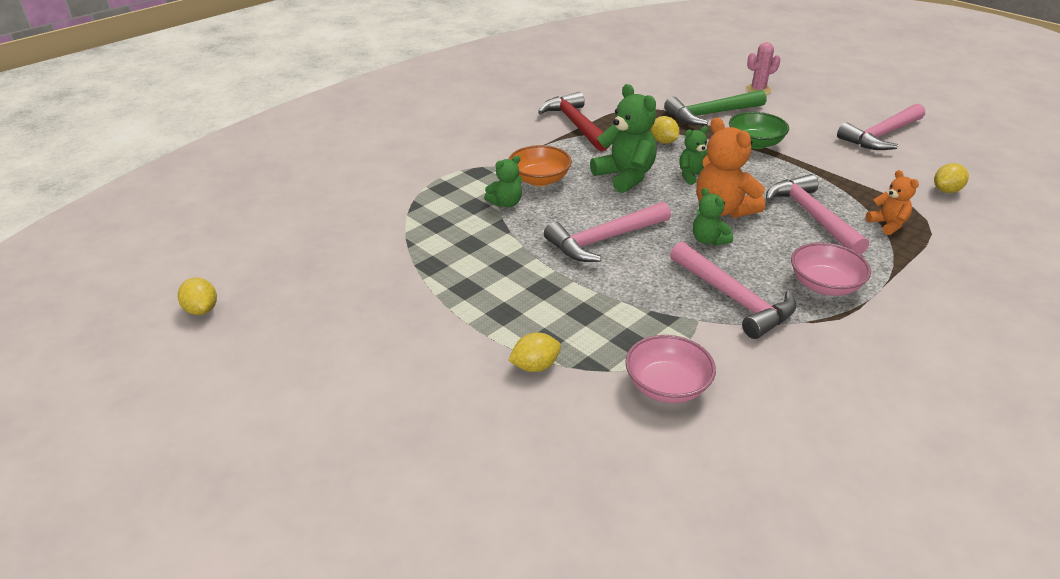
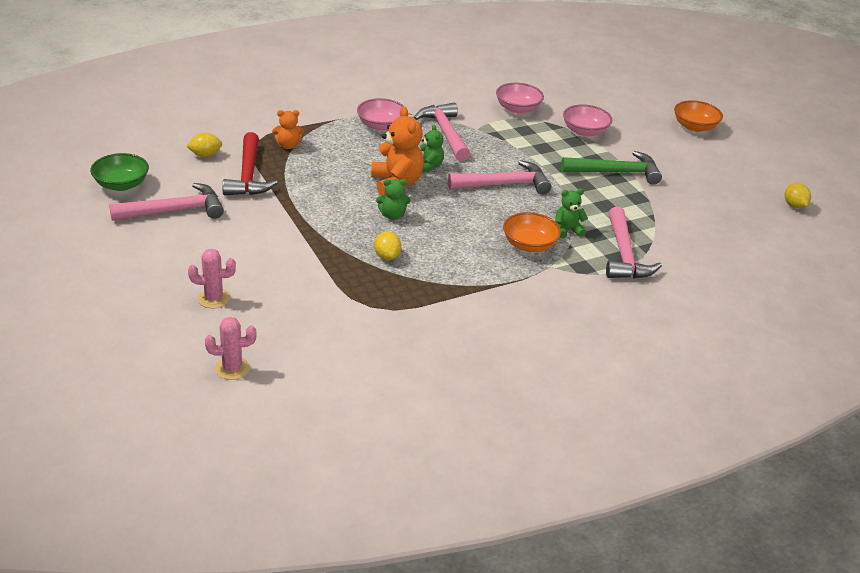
camera: 165 degrees left, 0 degrees up
yellow lemon [508,332,561,372] -> pink bowl [563,104,612,137]
red hammer [538,92,610,151] -> red hammer moved to [222,132,278,196]
green teddy bear [590,84,656,193] -> none
green hammer [664,90,767,125] -> green hammer moved to [561,151,662,185]
green bowl [729,112,789,149] -> green bowl moved to [90,153,149,191]
pink hammer [766,174,869,255] -> pink hammer moved to [606,207,662,279]
orange teddy bear [866,170,919,235] -> orange teddy bear turned 90 degrees counterclockwise [272,110,304,149]
none -> pink cactus [205,317,256,380]
none -> orange bowl [674,100,723,132]

